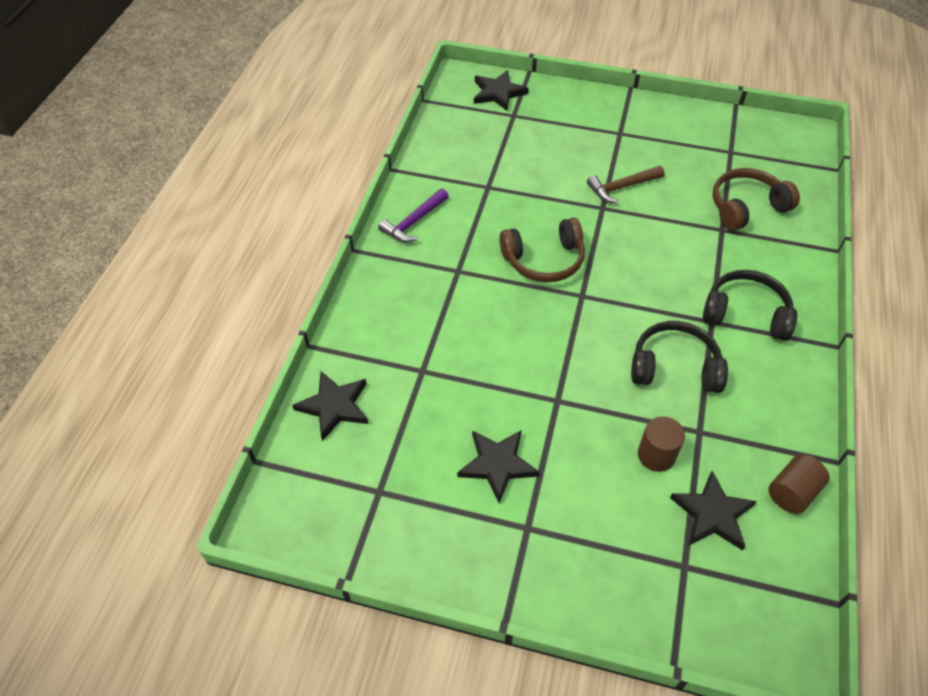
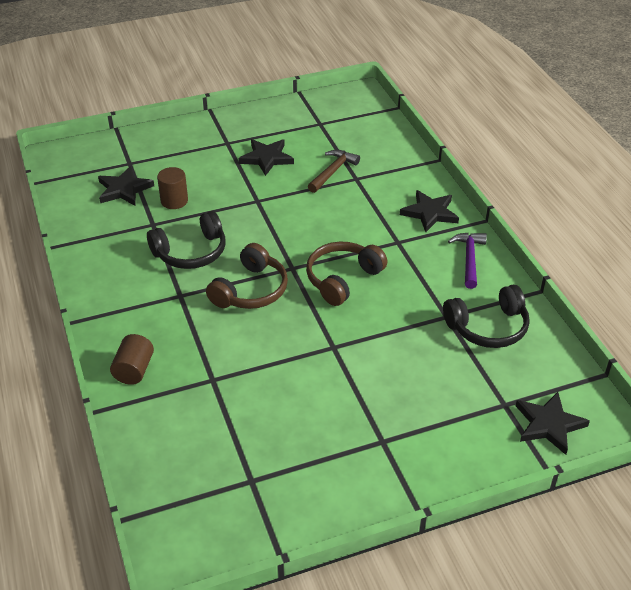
camera: 145 degrees right, 10 degrees down
black star [292,371,368,441] -> black star moved to [400,190,459,232]
brown hammer [587,166,664,203] -> brown hammer moved to [308,150,360,193]
black headphones [703,270,797,341] -> black headphones moved to [443,285,530,348]
brown headphones [713,168,800,231] -> brown headphones moved to [206,243,288,309]
brown cylinder [768,454,830,514] -> brown cylinder moved to [110,334,154,385]

